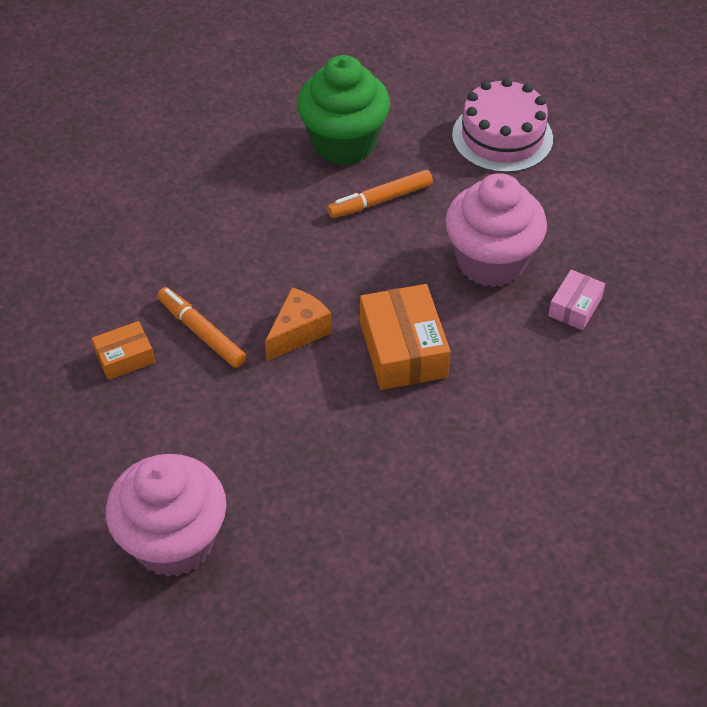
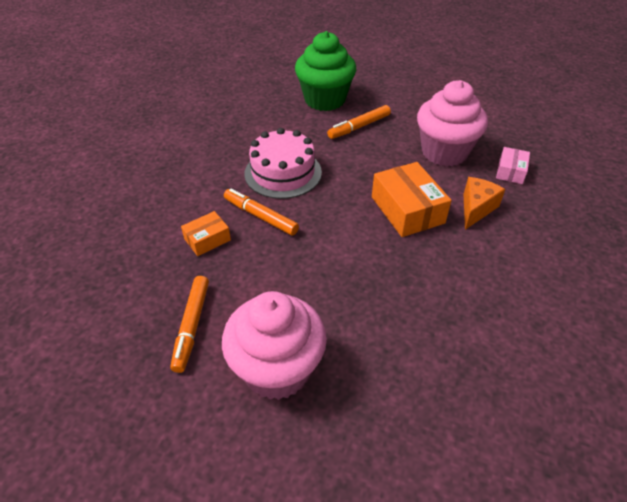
camera: 10 degrees left, 5 degrees down
orange cheese [265,287,332,361] -> orange cheese moved to [463,177,505,230]
pink cake [452,78,553,173] -> pink cake moved to [244,128,322,199]
none -> orange marker [170,276,209,373]

